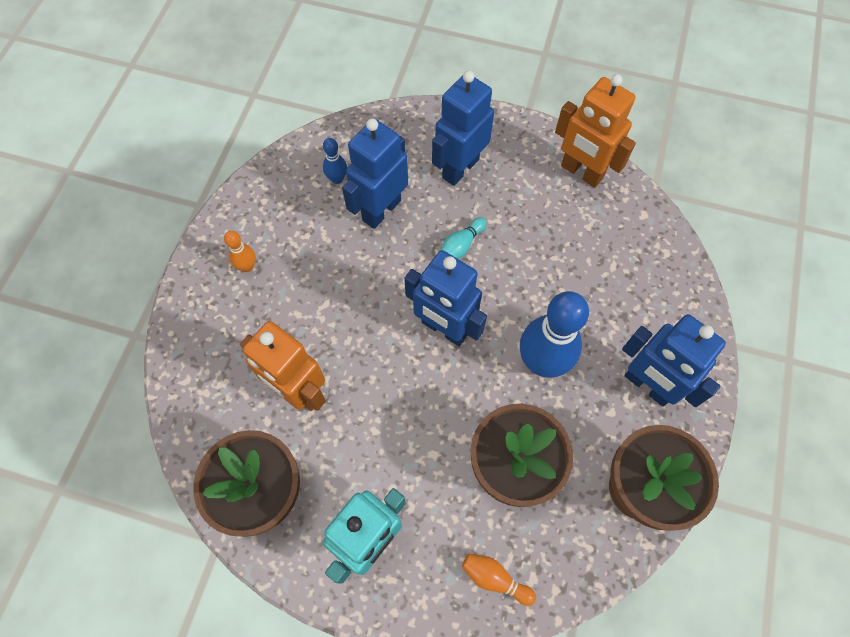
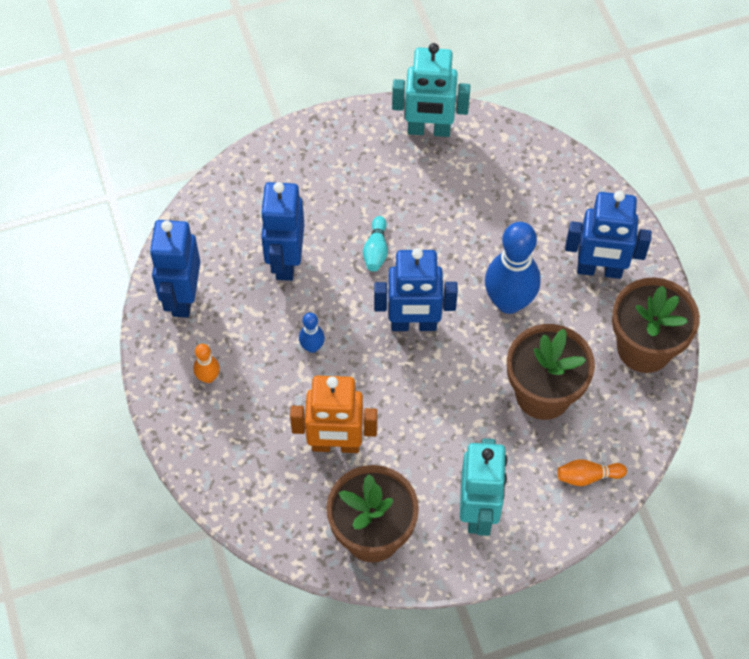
camera: 35 degrees left, 5 degrees down
blue bowling pin [323,138,347,184] -> blue bowling pin moved to [299,313,325,353]
blue robot [432,71,494,186] -> blue robot moved to [150,220,200,318]
orange robot [555,74,636,188] -> turquoise robot [392,43,470,137]

